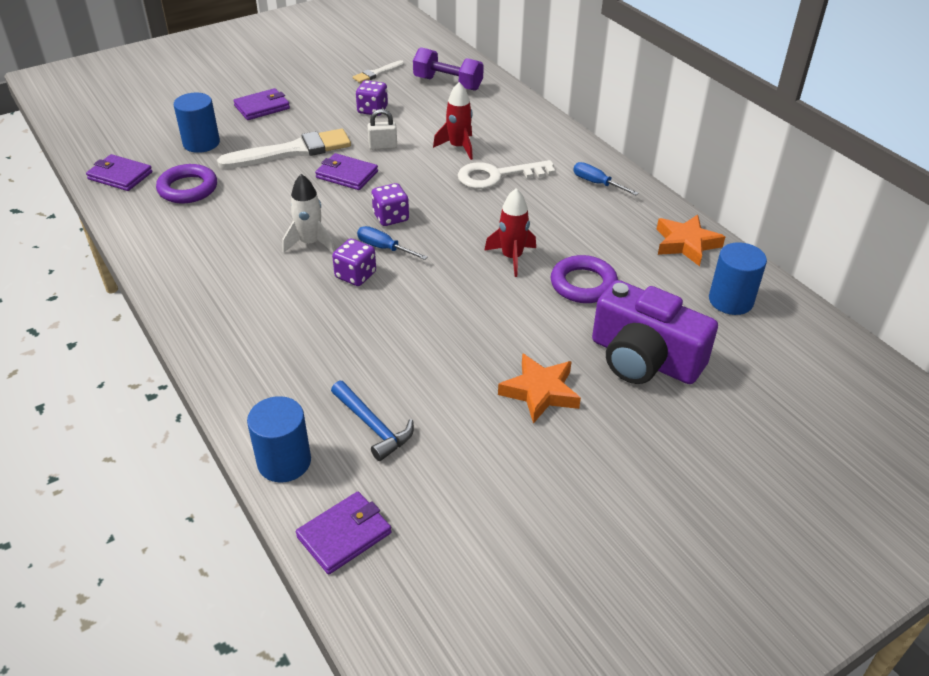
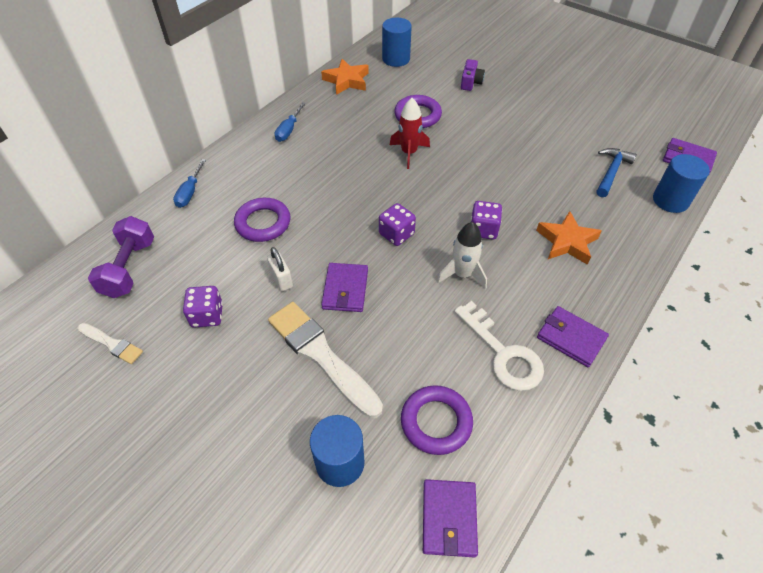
camera: 110 degrees left, 10 degrees up
purple wallet [233,88,290,120] -> purple wallet moved to [537,306,609,367]
blue screwdriver [357,226,428,260] -> blue screwdriver moved to [173,159,206,208]
red rocket [433,82,473,160] -> purple ring [234,198,291,242]
white key [458,160,555,189] -> white key moved to [454,301,544,391]
orange star [498,353,581,424] -> orange star moved to [536,211,602,265]
purple camera [592,280,718,384] -> purple camera [461,59,485,91], size x0.44

